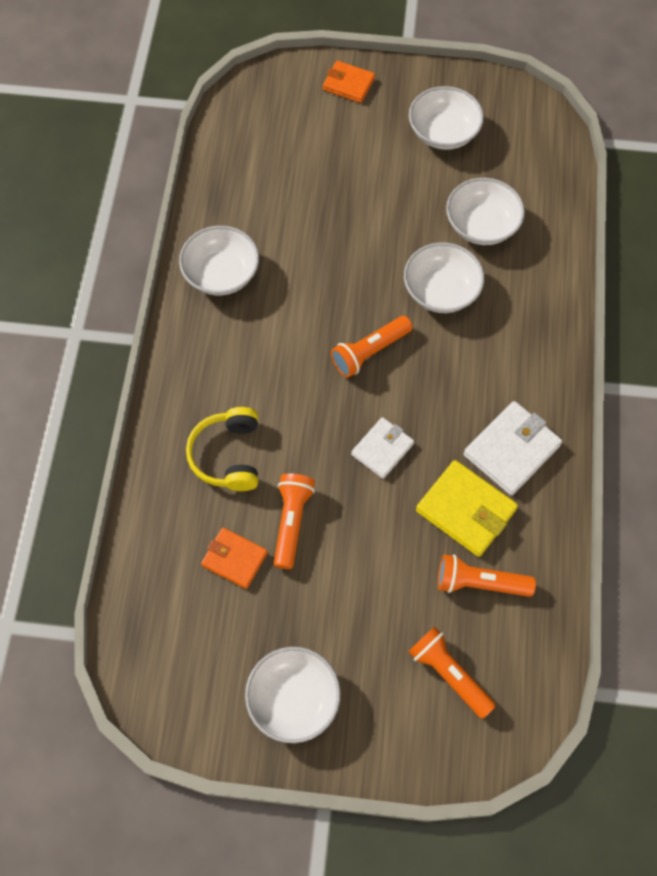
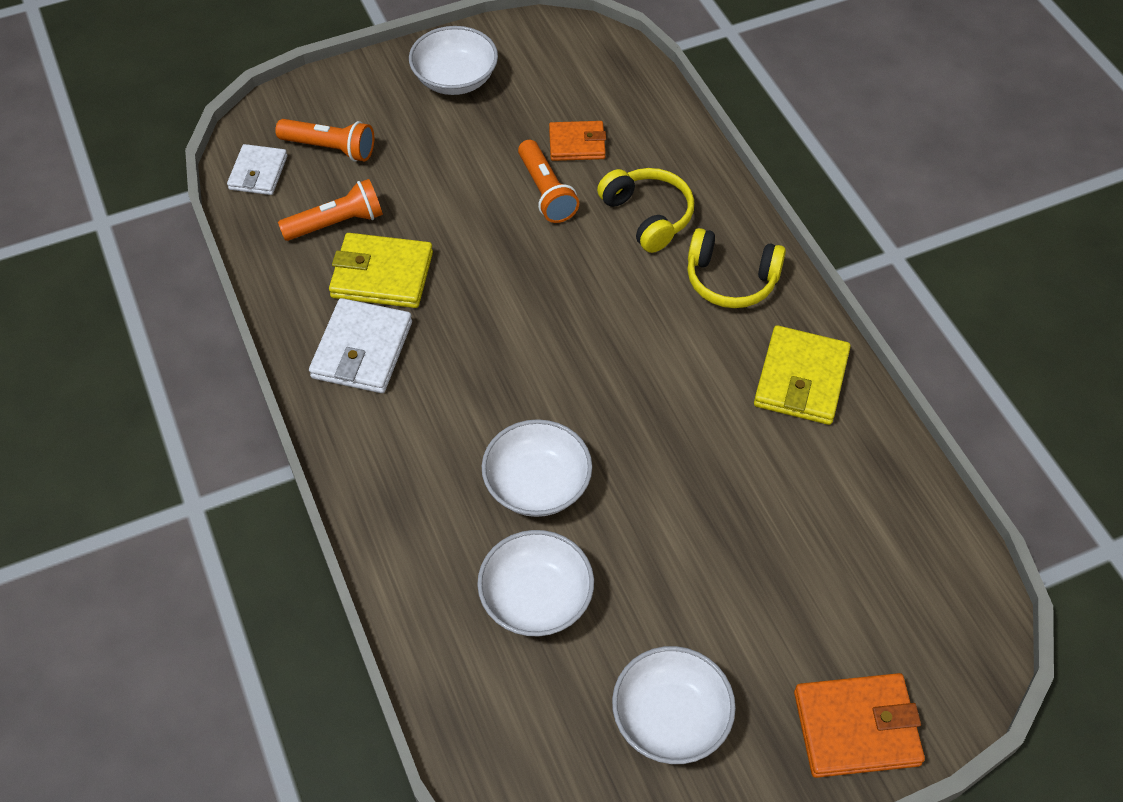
camera: 150 degrees right, 10 degrees down
white bowl [179,226,259,295] -> yellow wallet [754,325,851,425]
orange wallet [323,61,375,103] -> orange wallet [794,673,925,778], size x1.54
orange flashlight [331,316,413,378] -> none
white wallet [351,417,414,479] -> white wallet moved to [227,144,287,195]
none -> yellow headphones [687,228,786,308]

